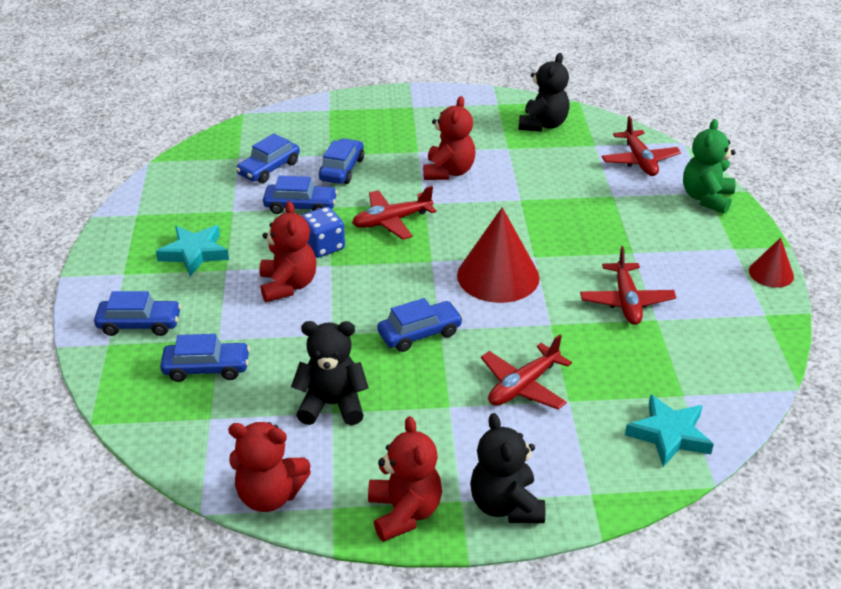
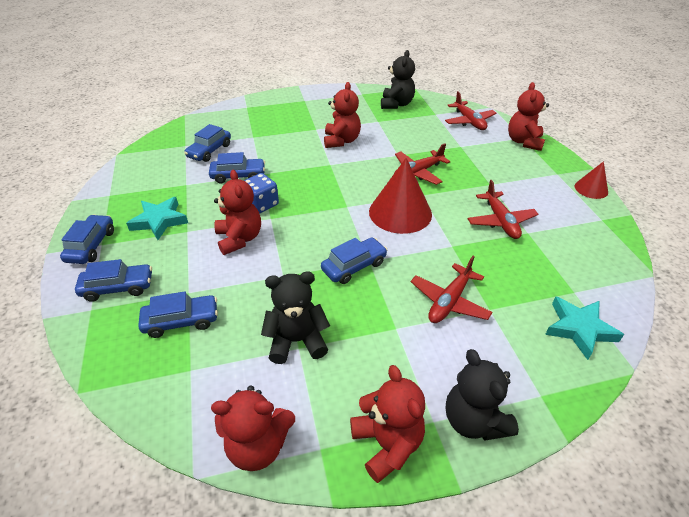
camera: 10 degrees left, 5 degrees up
blue car [319,138,364,184] -> blue car moved to [60,214,114,264]
red plane [352,186,437,240] -> red plane moved to [394,143,451,185]
green teddy bear [683,119,736,214] -> red teddy bear [508,82,549,151]

